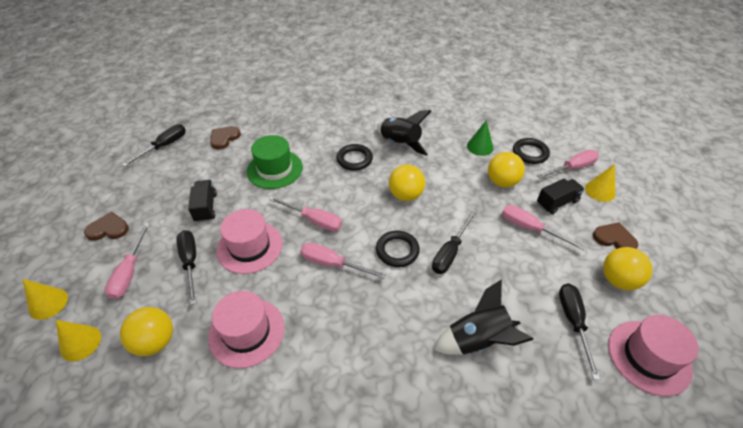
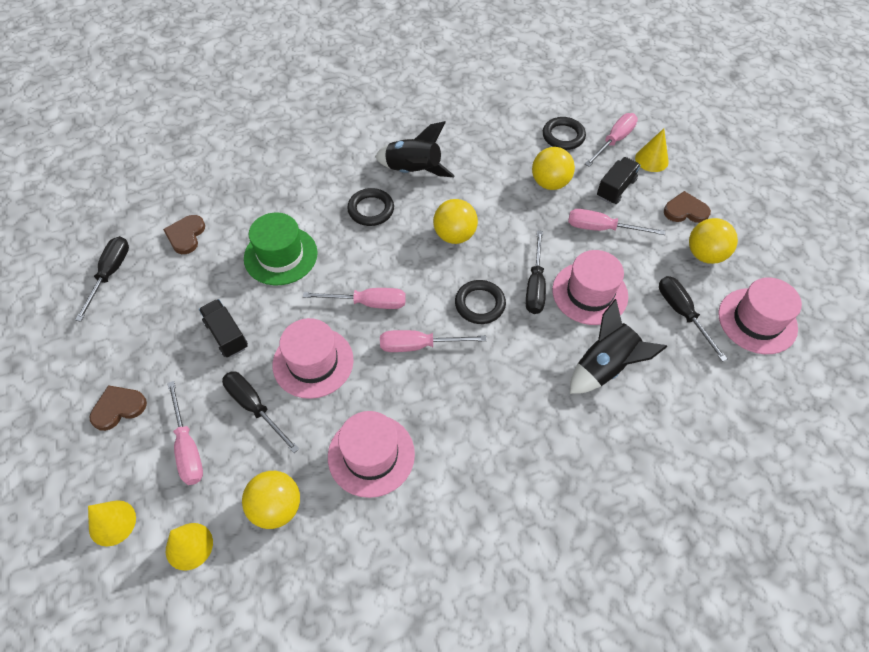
camera: 25 degrees left, 10 degrees up
green cone [467,120,494,156] -> none
none -> pink hat [552,250,628,325]

